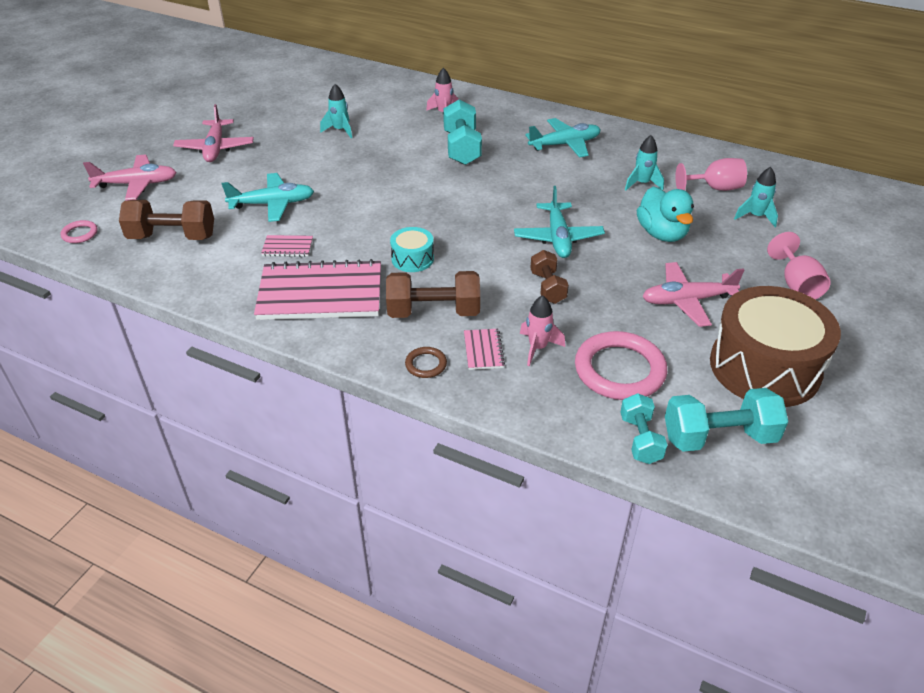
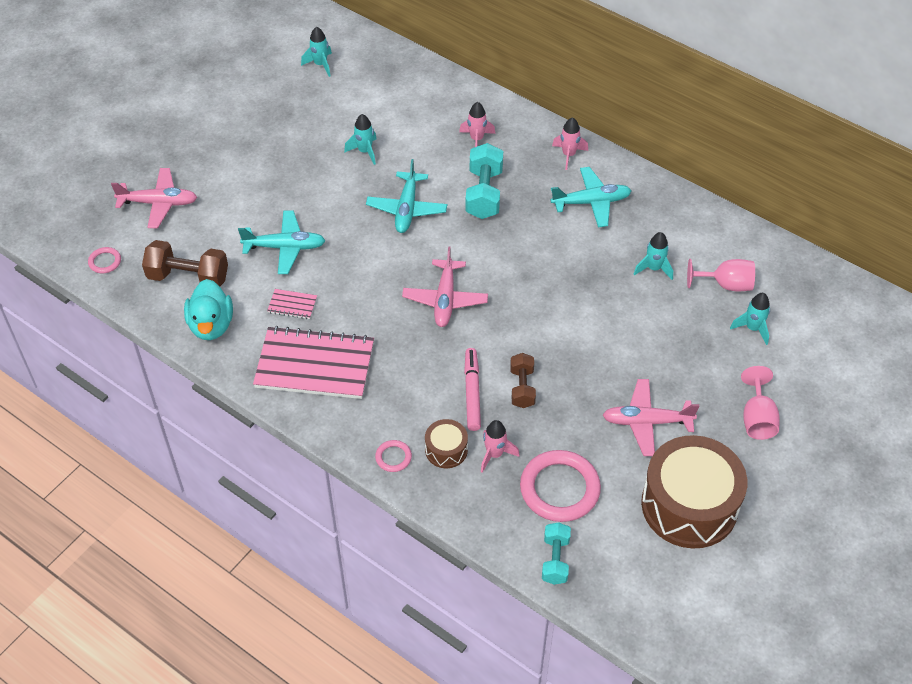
camera: 10 degrees right, 10 degrees up
pink plane [173,104,254,162] -> pink plane moved to [402,246,488,327]
brown dumbbell [386,271,480,318] -> none
turquoise drum [390,227,434,272] -> none
brown ring [405,347,447,378] -> pink ring [375,440,412,472]
pink notebook [464,329,505,370] -> brown drum [425,419,468,468]
turquoise plane [514,186,605,258] -> turquoise plane moved to [366,159,447,233]
turquoise duck [637,187,694,242] -> turquoise duck moved to [184,279,233,340]
turquoise dumbbell [665,388,788,452] -> none
none -> turquoise rocket [301,27,332,77]
none -> pink marker [464,348,481,431]
none -> pink rocket [552,117,588,170]

